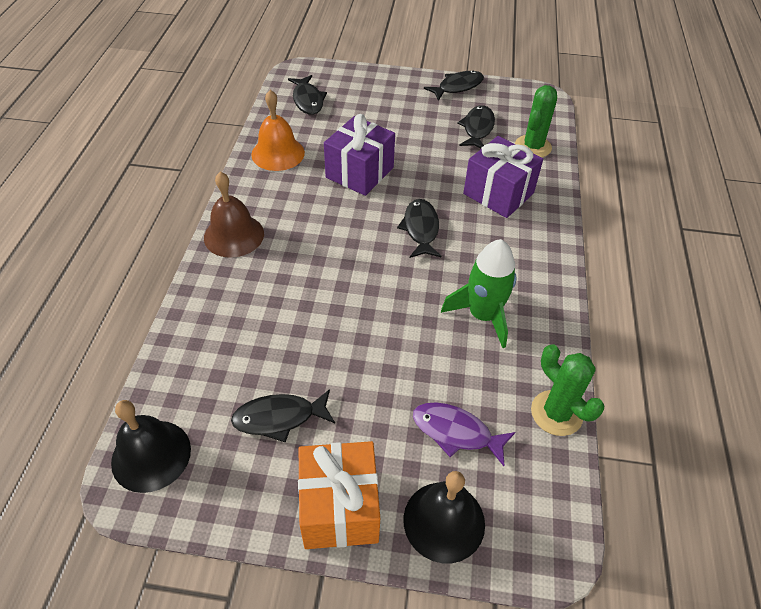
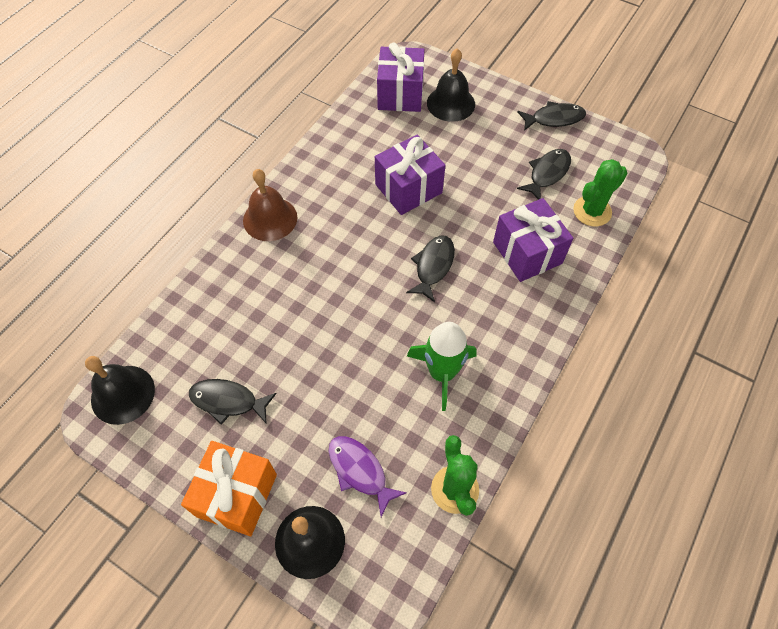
camera: 25 degrees right, 10 degrees up
orange bell [251,90,305,171] -> none
black fish [288,75,327,115] -> purple gift [377,43,425,112]
none -> black bell [427,48,475,122]

